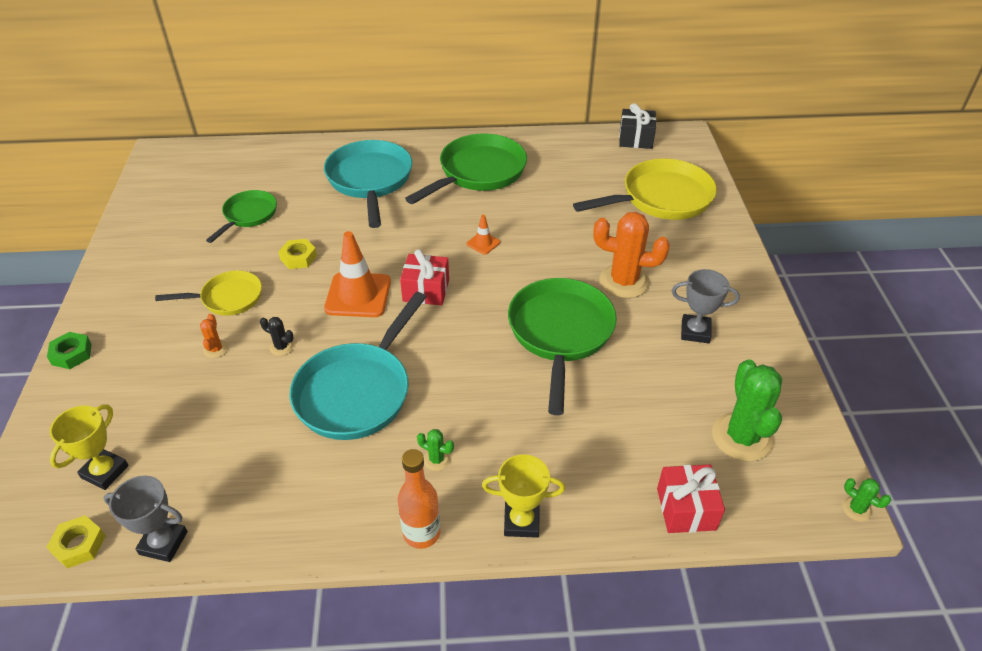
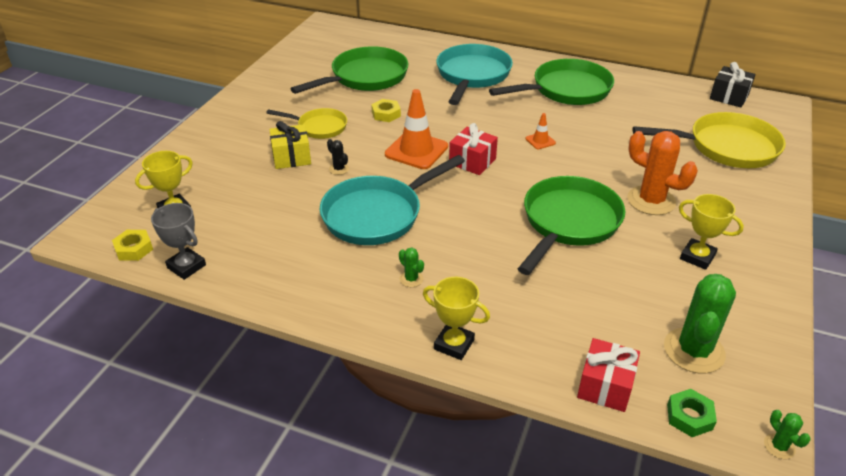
camera: 25 degrees right, 5 degrees down
green nut [47,332,91,369] -> green nut moved to [667,389,717,437]
orange cactus [200,314,228,358] -> yellow gift [269,121,311,169]
green pan [206,190,277,243] -> green pan [290,46,408,94], size x1.73
orange bottle [398,449,441,549] -> none
grey trophy [672,269,740,343] -> yellow trophy [679,194,744,270]

